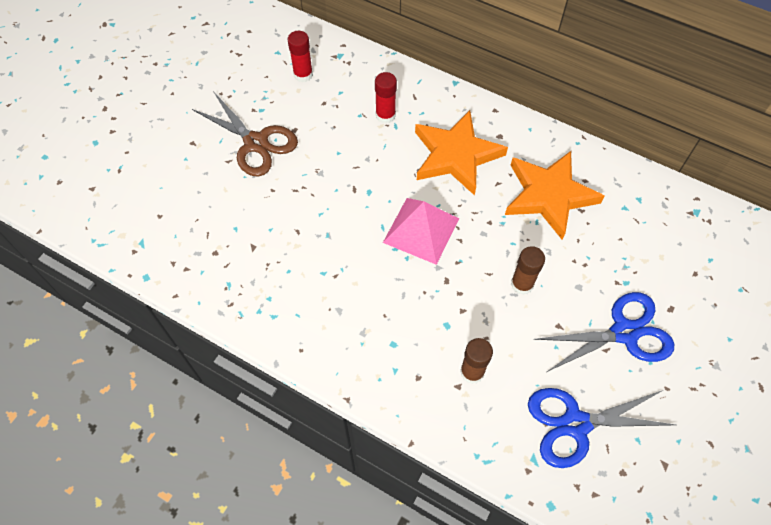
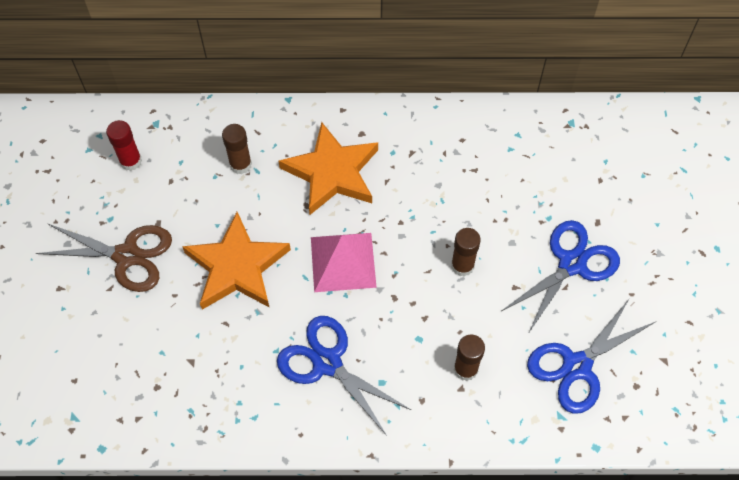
camera: 30 degrees left, 0 degrees up
red glue stick [375,72,397,124] -> brown glue stick [222,124,252,174]
orange star [505,151,605,240] -> orange star moved to [182,212,291,310]
none -> blue scissors [277,316,411,436]

